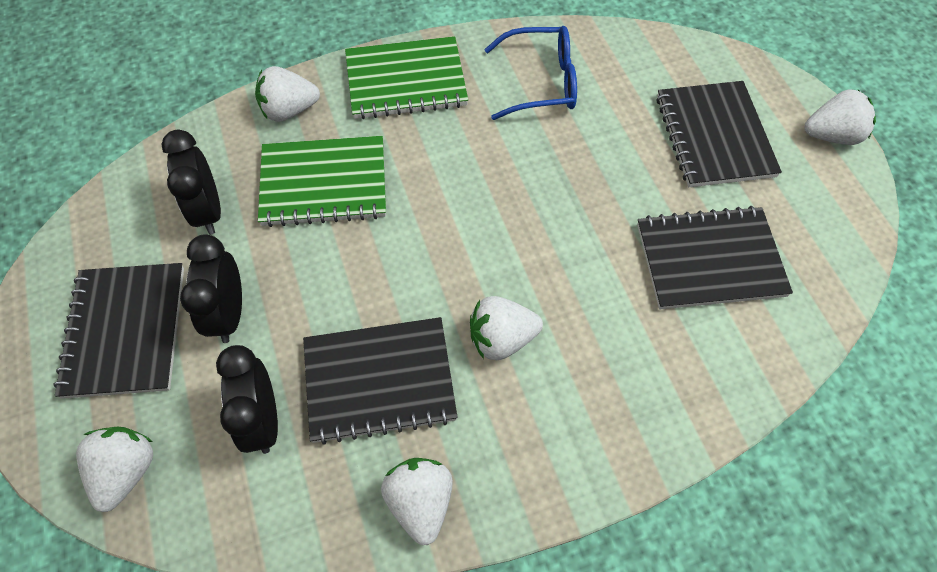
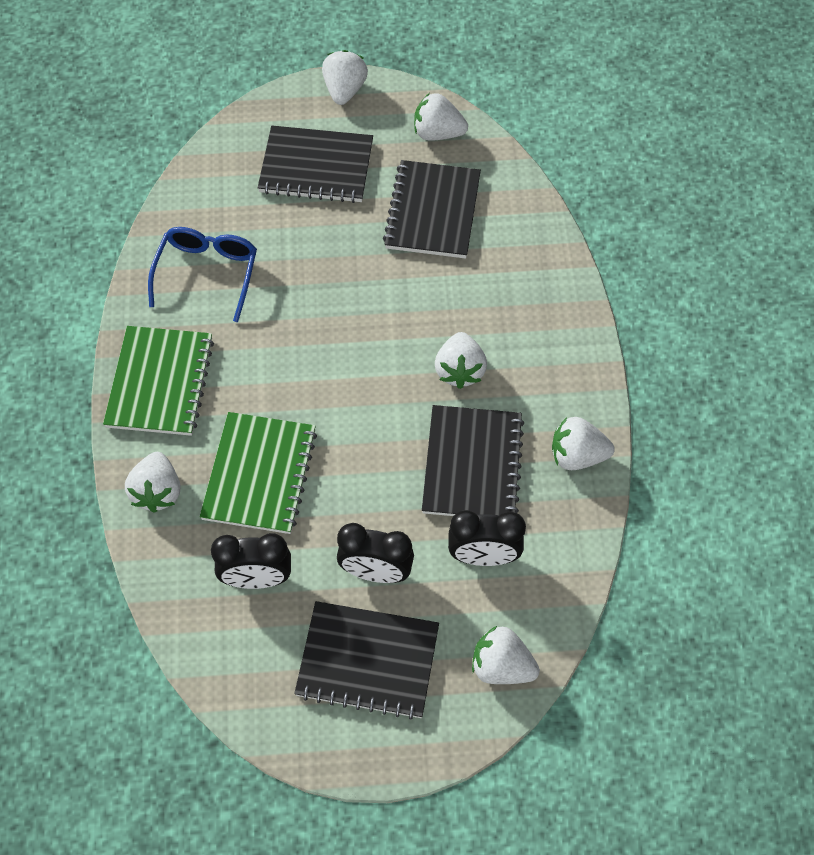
camera: 75 degrees left, 0 degrees up
none -> white strawberry [414,93,468,141]

